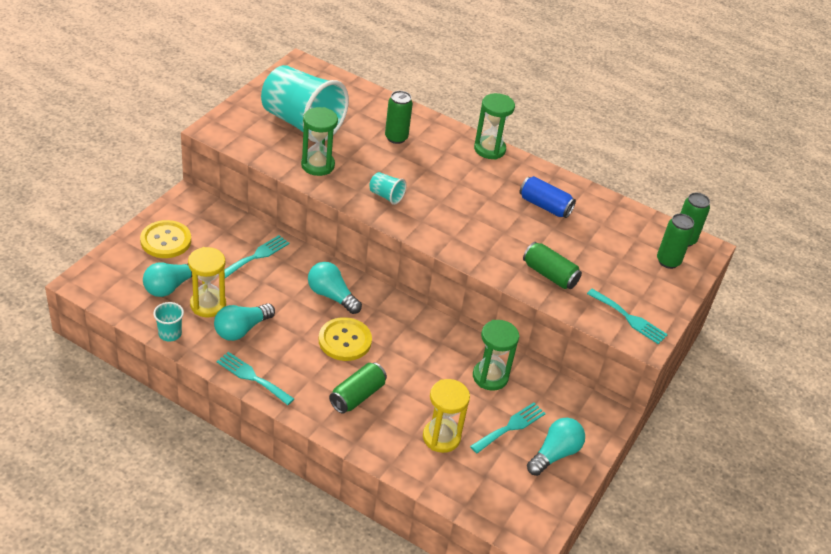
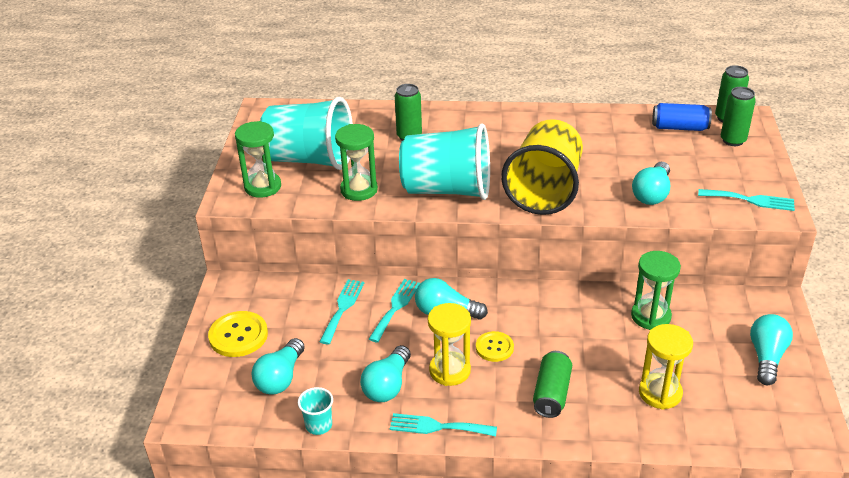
camera: 20 degrees left, 5 degrees down
yellow hourglass [188,247,226,318] -> yellow hourglass moved to [428,303,471,386]
yellow button [319,317,372,361] -> yellow button [476,331,514,362], size x0.64
turquoise cup [369,172,407,205] -> turquoise cup [399,123,490,200], size x2.48
turquoise fork [470,403,546,454] -> turquoise fork moved to [369,279,420,343]
green hourglass [474,93,515,159] -> green hourglass moved to [235,121,281,198]
blue can [520,176,576,218] -> blue can moved to [652,103,712,131]
green can [523,242,582,289] -> turquoise light bulb [632,162,670,205]
none -> yellow cup [501,119,583,215]

